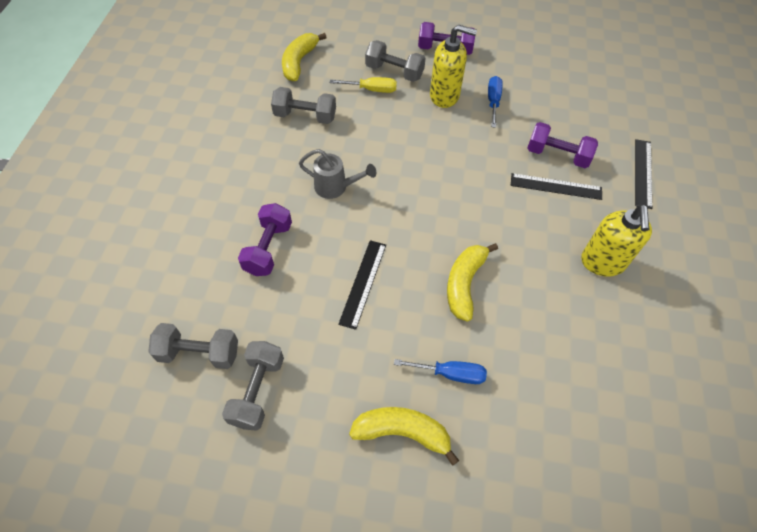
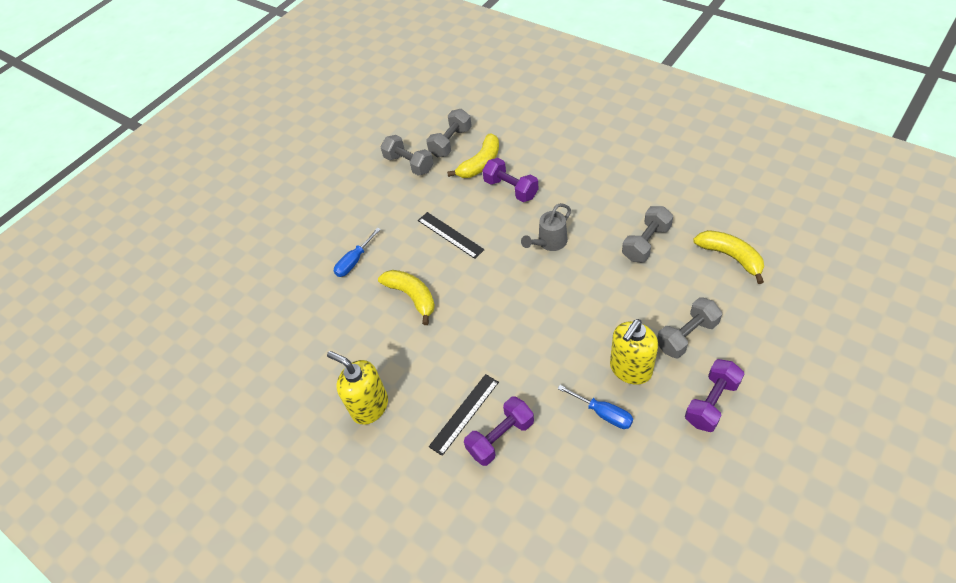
camera: 125 degrees right, 5 degrees down
yellow screwdriver [330,77,397,93] -> none
yellow banana [349,407,459,466] -> yellow banana moved to [447,133,499,178]
black ruler [635,139,652,209] -> none

